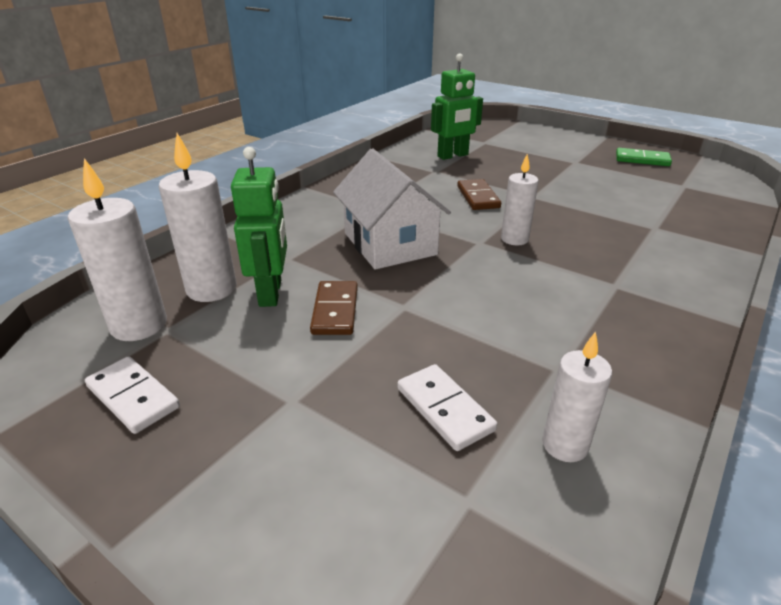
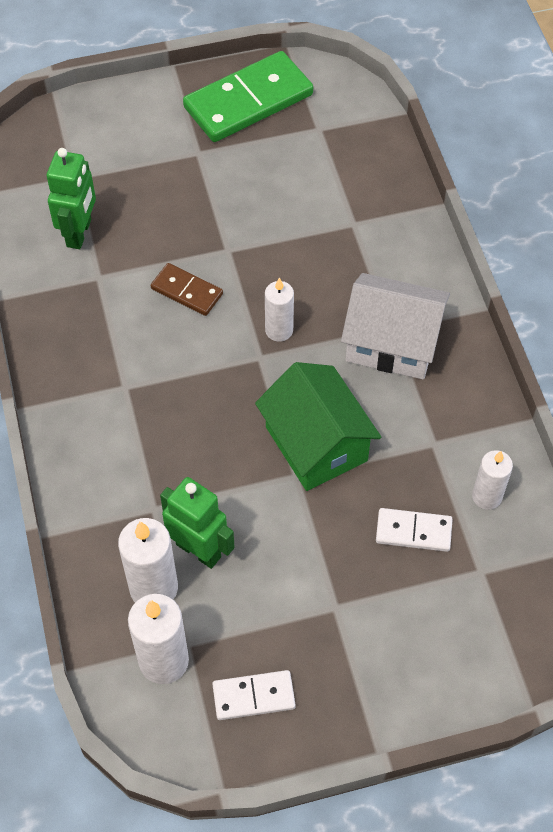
camera: 50 degrees left, 25 degrees up
brown domino [310,281,358,335] -> none
white house [333,148,451,270] -> white house moved to [341,273,450,379]
green domino [616,148,672,166] -> green domino [183,51,313,142], size x1.97
none -> green house [255,362,381,491]

